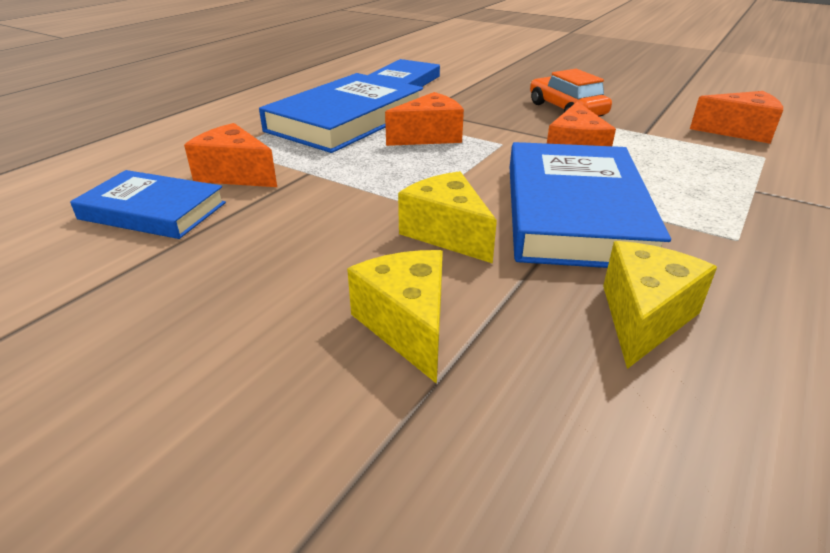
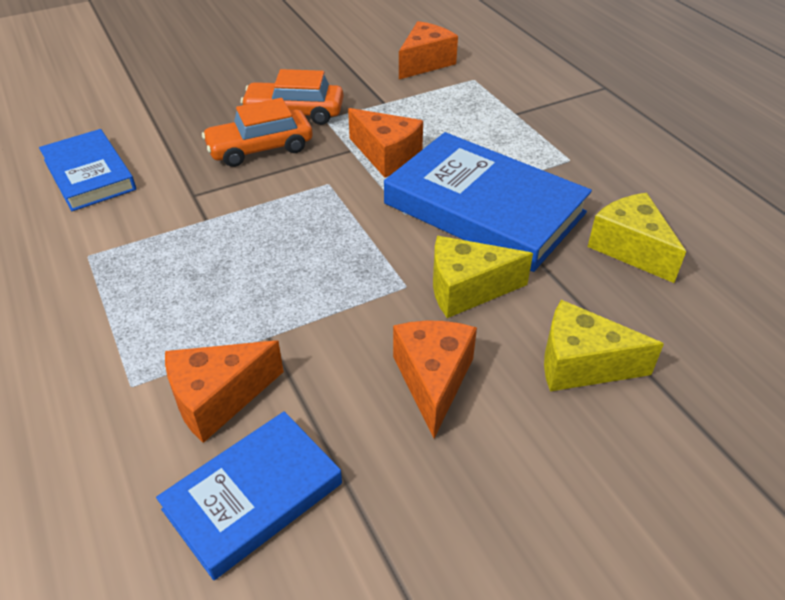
camera: 60 degrees left, 10 degrees up
blue book [259,73,423,153] -> none
orange cheese [385,92,464,146] -> orange cheese moved to [393,320,477,438]
none -> orange car [202,98,313,167]

